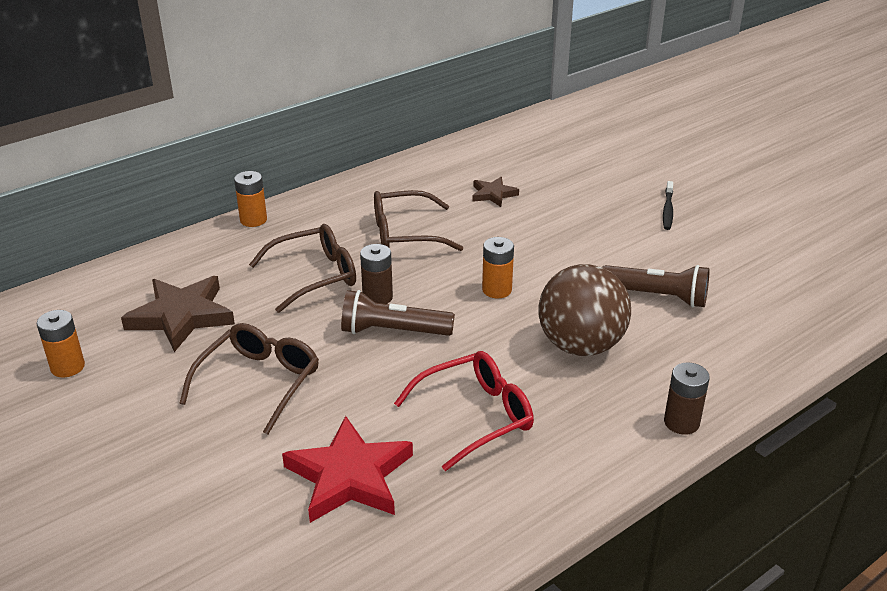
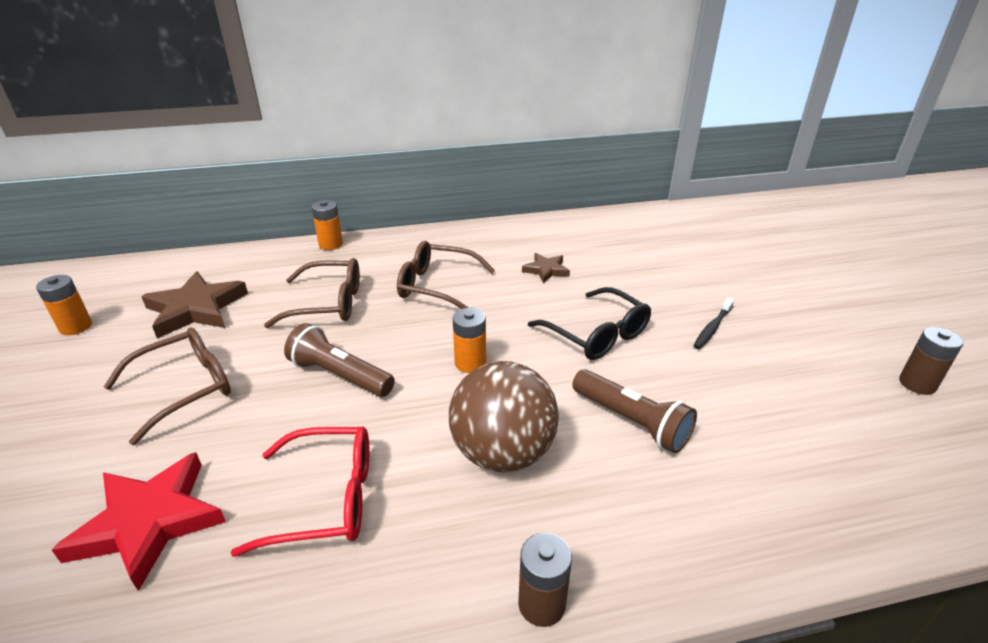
camera: 25 degrees right, 0 degrees up
brown battery [360,244,393,304] -> brown battery moved to [899,327,963,395]
none -> black glasses [528,287,651,360]

